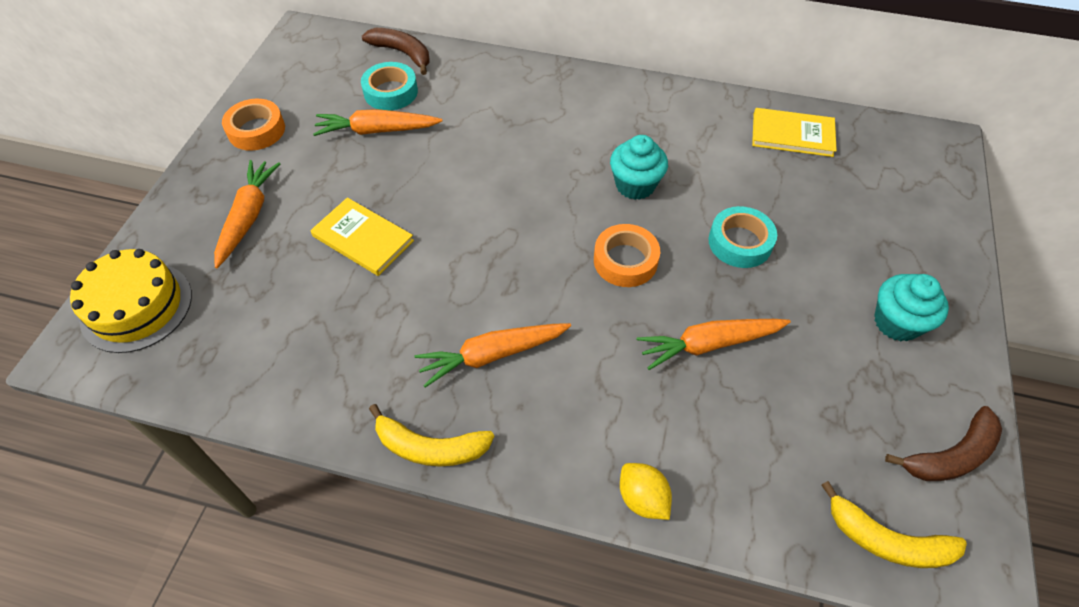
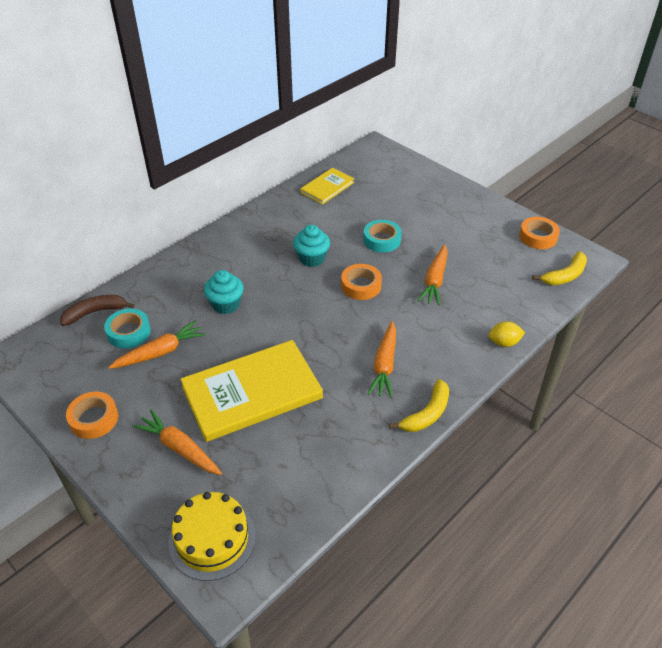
camera: 60 degrees left, 10 degrees down
yellow book [310,198,414,276] -> yellow book [180,340,323,442], size x1.90
orange carrot [313,109,442,136] -> orange carrot turned 150 degrees counterclockwise [108,321,205,369]
turquoise cupcake [874,274,949,341] -> turquoise cupcake moved to [204,270,244,314]
brown banana [885,406,1002,481] -> orange tape [519,217,560,249]

